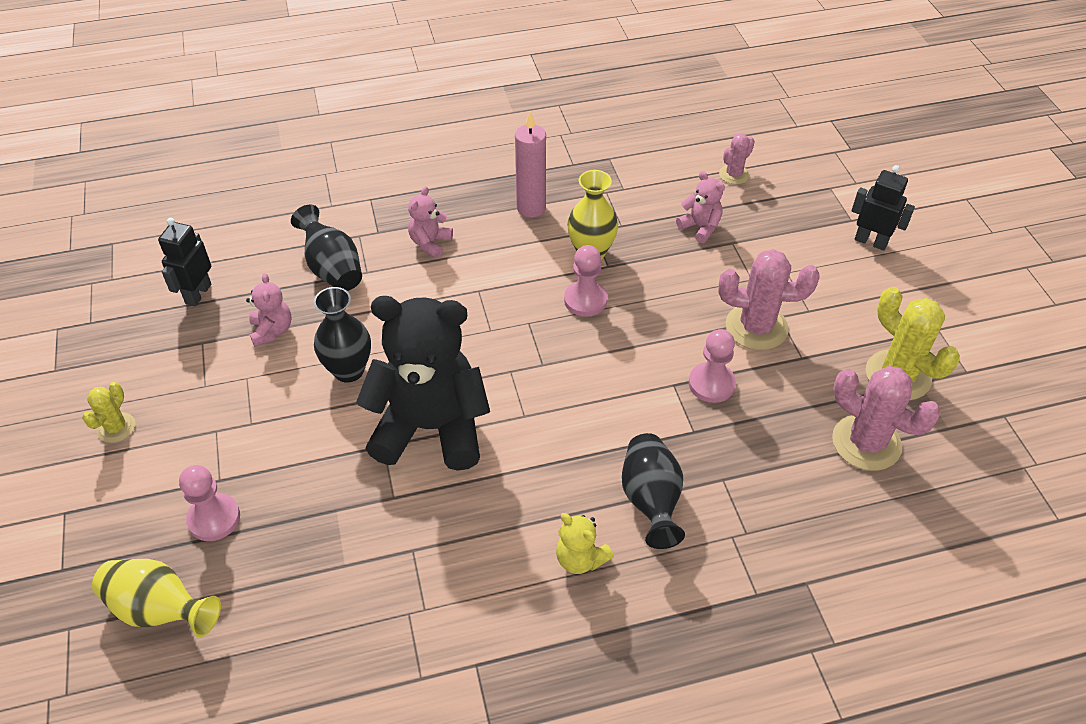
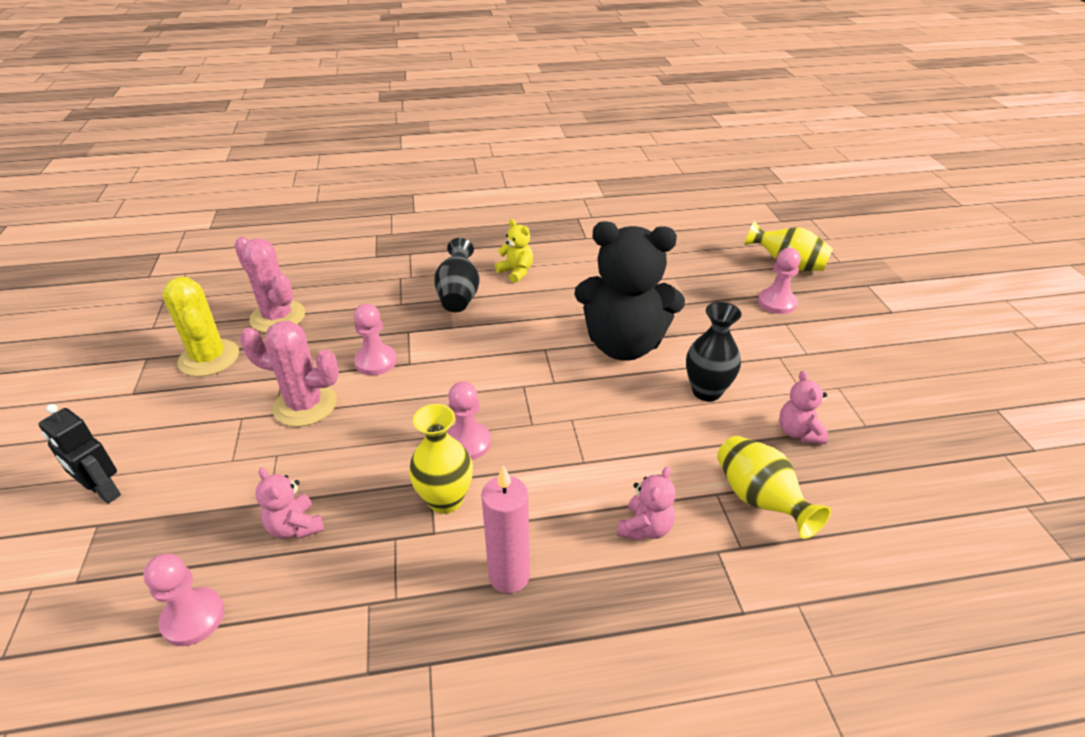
camera: 175 degrees left, 10 degrees down
yellow cactus [82,382,135,443] -> none
black robot [158,218,211,306] -> none
black vase [291,205,362,291] -> yellow vase [717,436,831,539]
pink cactus [719,133,755,184] -> pink pawn [143,553,224,646]

